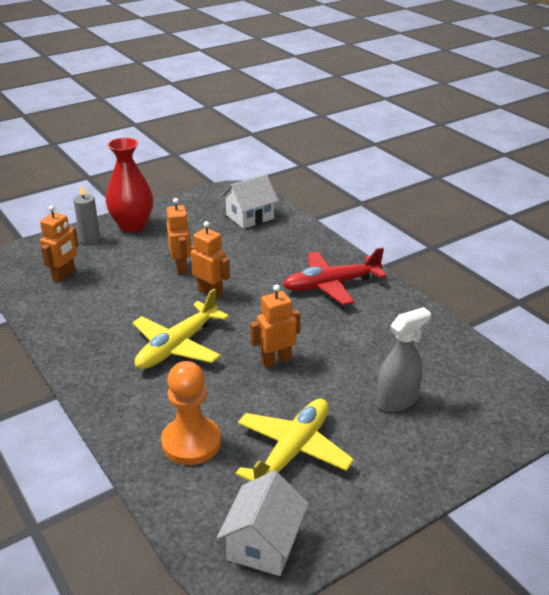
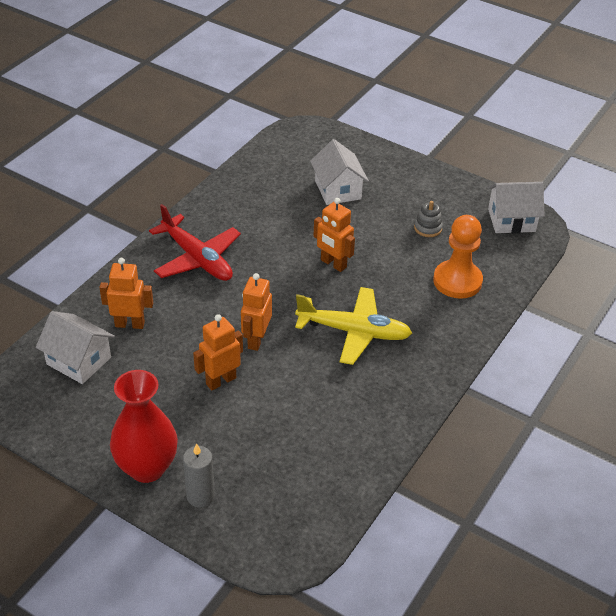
camera: 115 degrees left, 10 degrees up
orange robot [40,205,79,283] -> orange robot moved to [99,258,153,329]
yellow plane [235,399,354,481] -> grey stacking toy [414,201,443,237]
grey spray bottle [377,307,431,412] -> white house [310,139,369,205]

